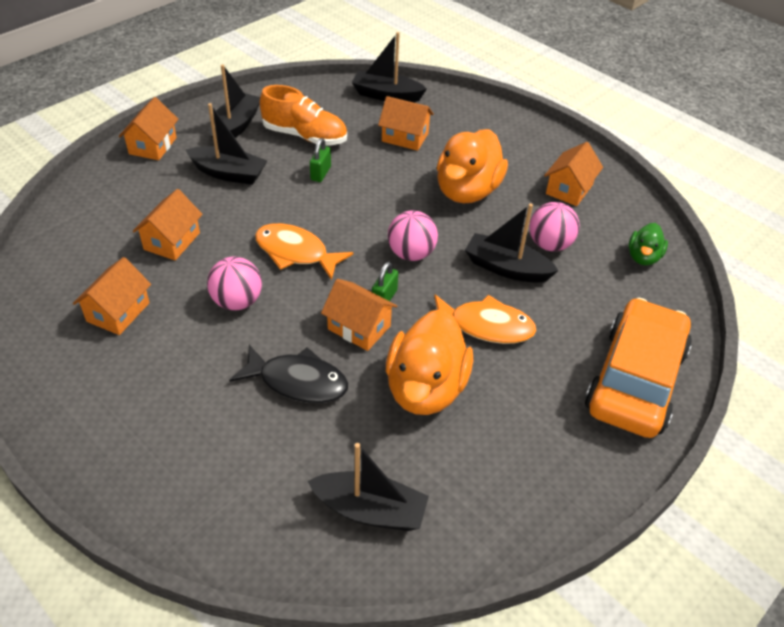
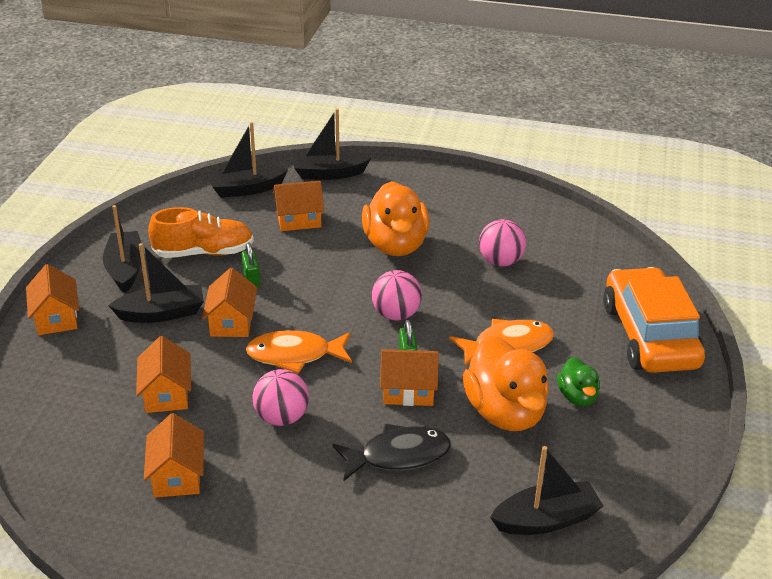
camera: 30 degrees left, 10 degrees down
black boat [465,204,559,283] -> black boat moved to [293,108,371,180]
orange house [544,142,603,206] -> orange house moved to [202,268,257,337]
green duck [628,223,668,266] -> green duck moved to [557,357,600,406]

